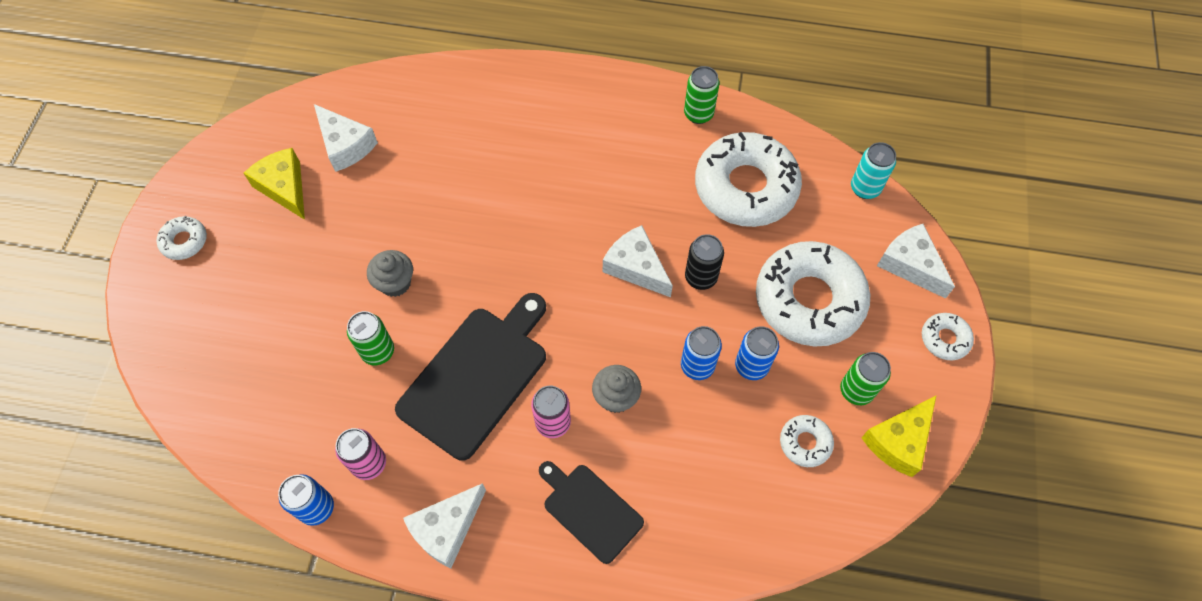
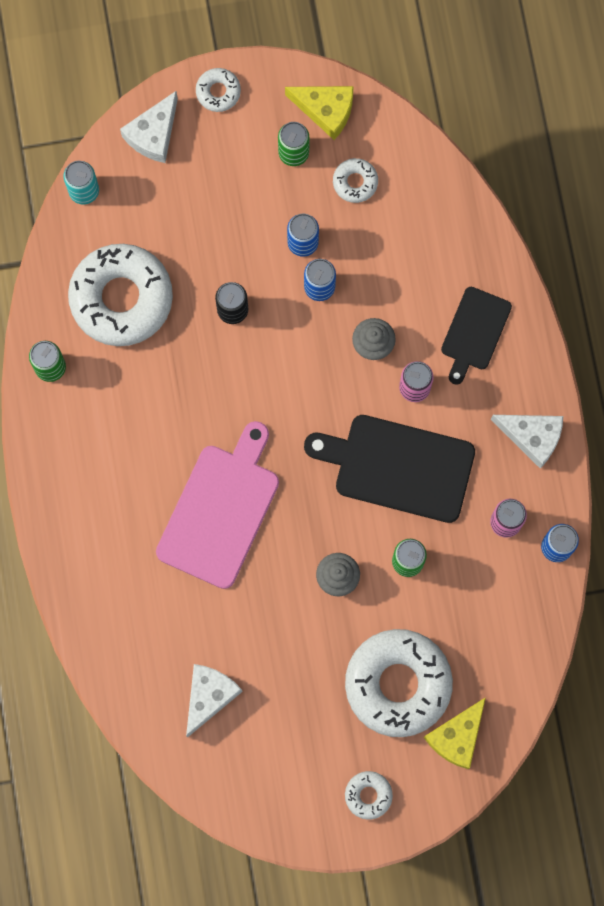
camera: 110 degrees left, 15 degrees up
yellow cheese [244,148,305,220] -> yellow cheese moved to [424,697,486,769]
white cheese [603,225,673,297] -> none
white donut [756,241,870,346] -> white donut moved to [345,629,453,737]
none -> pink cutting board [156,421,279,589]

